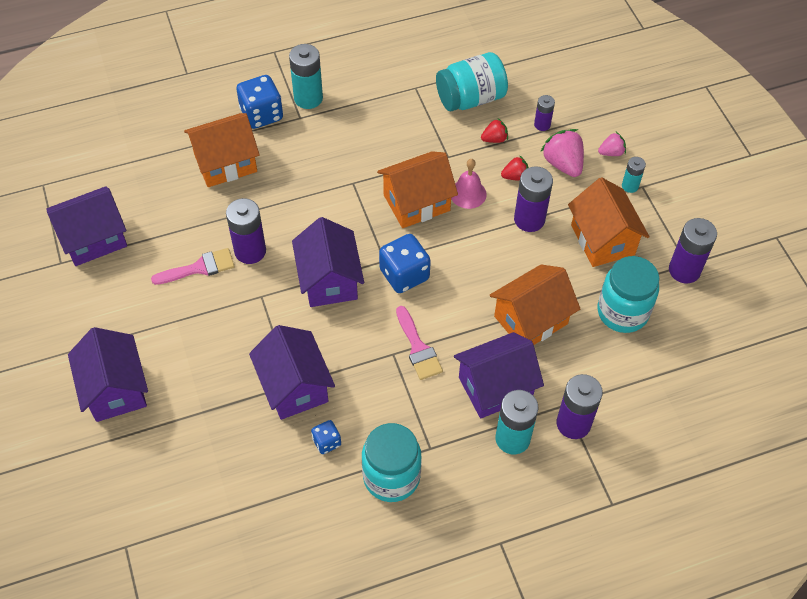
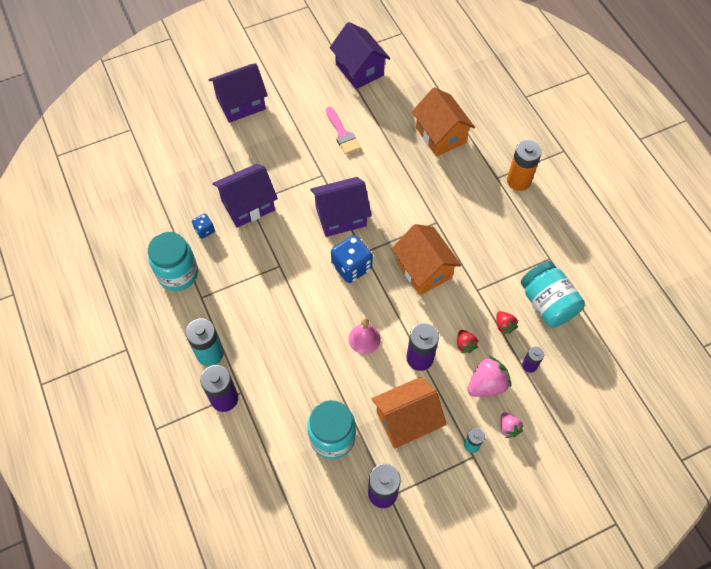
camera: 85 degrees right, 5 degrees up
purple battery [226,198,266,264] -> none
blue dice [236,75,283,129] -> none
turquoise battery [289,44,323,109] -> orange battery [507,140,542,191]
pink brush [396,306,443,380] -> none
pink bell [451,159,487,209] -> pink bell moved to [349,318,381,354]
purple house [454,332,544,419] -> none
orange house [490,264,580,345] -> none

